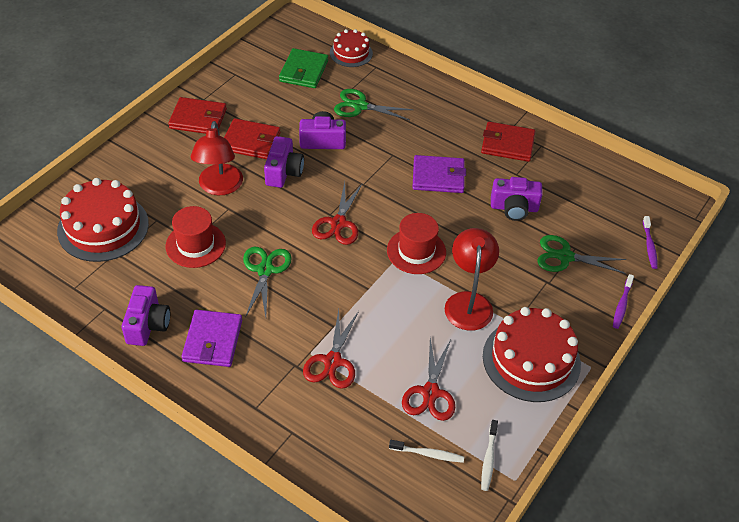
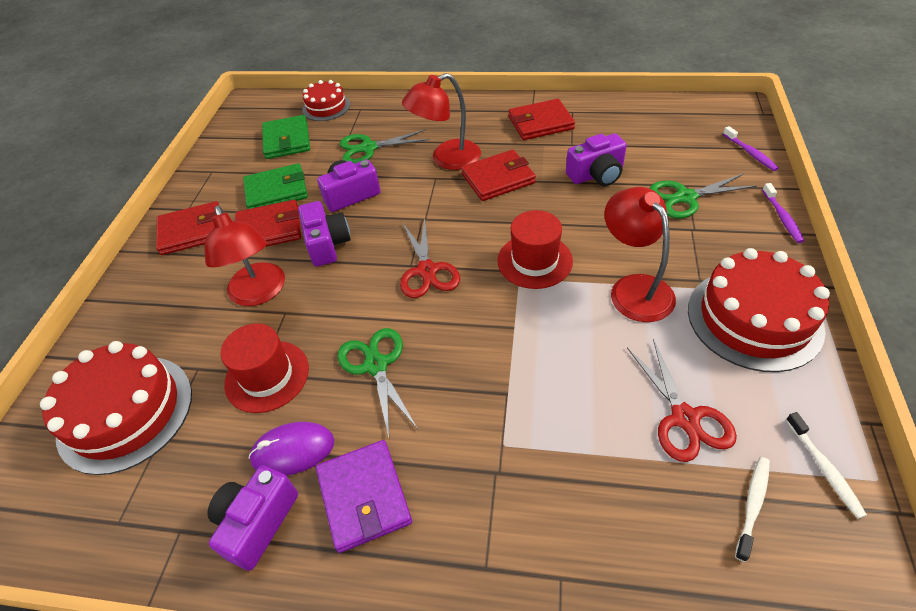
camera: 20 degrees left, 0 degrees up
purple camera [122,285,170,346] -> purple camera turned 135 degrees counterclockwise [207,466,298,571]
red scissors [303,309,359,389] -> none
white toothbrush [389,440,464,463] -> white toothbrush turned 45 degrees counterclockwise [735,457,770,562]
purple wallet [412,155,466,193] -> red wallet [461,150,536,201]
none -> green wallet [243,163,308,209]
none -> purple mouse [249,422,334,475]
none -> red lamp [402,73,481,170]

